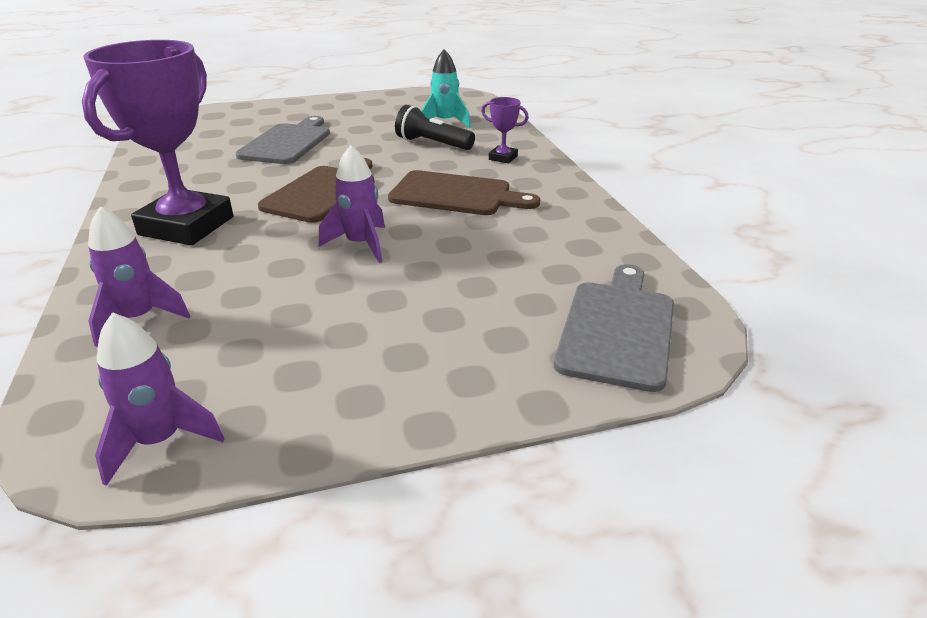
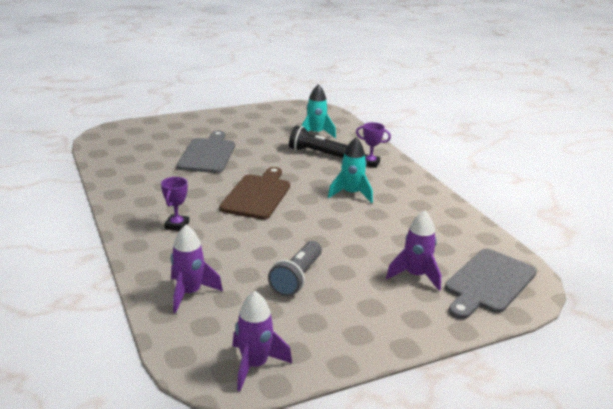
camera: 10 degrees left, 5 degrees down
purple trophy [82,40,234,245] -> purple trophy [161,177,189,231], size x0.41
purple rocket [319,145,385,263] -> purple rocket moved to [386,211,441,291]
brown cutting board [388,170,540,215] -> turquoise rocket [328,137,373,203]
grey cutting board [554,264,674,392] -> grey cutting board turned 150 degrees counterclockwise [445,249,537,319]
none -> grey flashlight [268,241,322,297]

